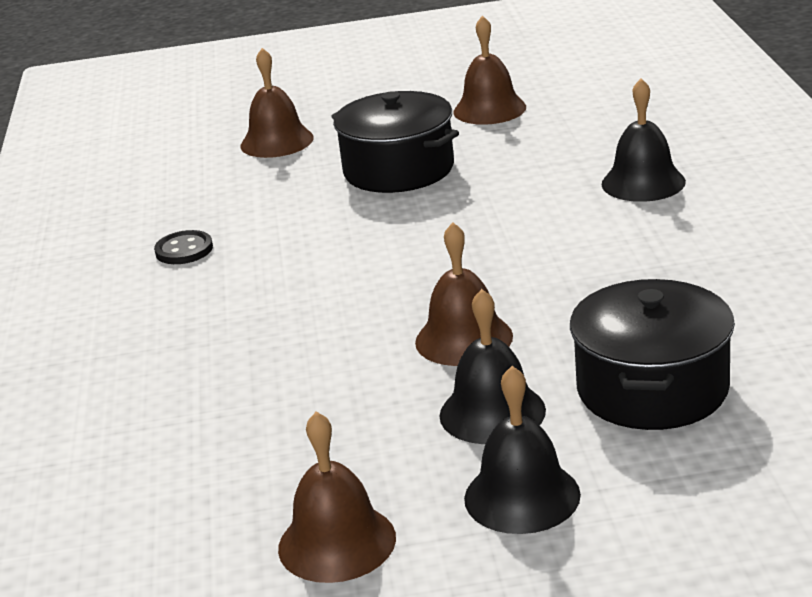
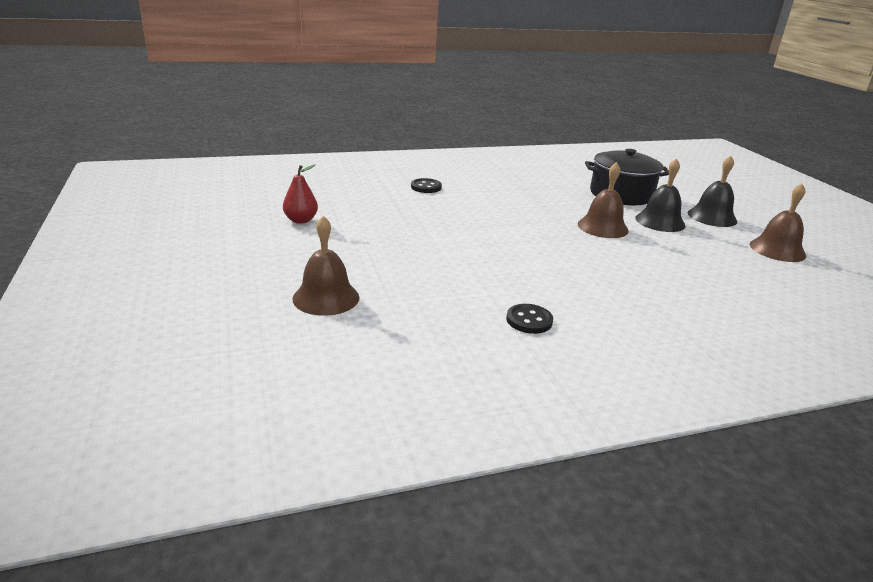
camera: 105 degrees left, 0 degrees up
black pot [331,91,459,193] -> none
brown bell [453,15,526,125] -> red pear [283,164,318,224]
black bell [602,78,686,202] -> black button [411,178,442,193]

